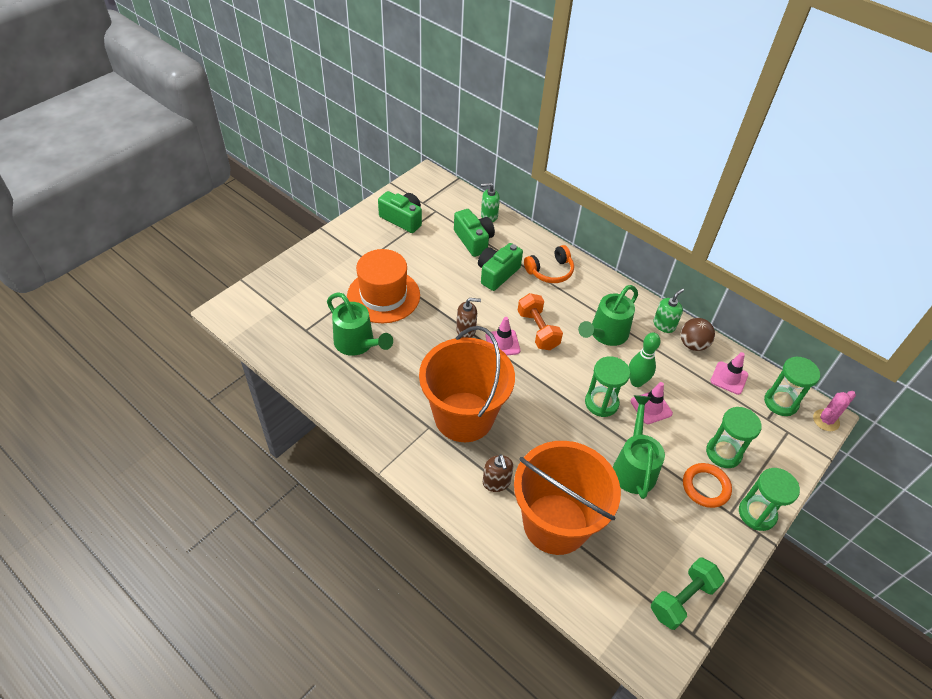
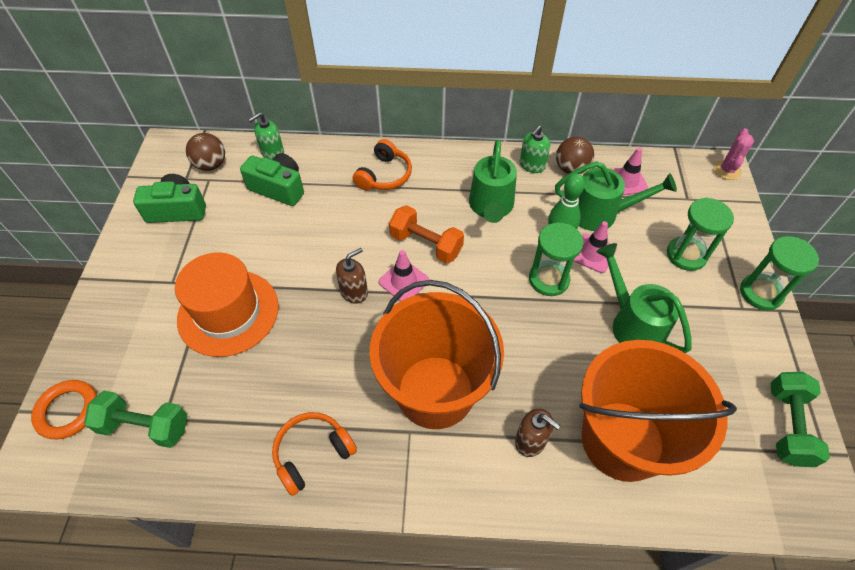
camera: 35 degrees left, 5 degrees up
green watering can [327,292,393,356] -> green watering can moved to [555,161,677,231]
green camera [478,243,523,291] -> none
green soap dispenser [653,288,684,333] -> green soap dispenser turned 150 degrees counterclockwise [520,125,550,173]
orange ring [683,463,732,508] -> orange ring moved to [31,380,97,439]
green hourglass [764,357,820,416] -> none
none -> green dumbbell [84,391,187,448]
none -> brown ball [186,133,225,171]
none -> orange headphones [272,412,357,496]

